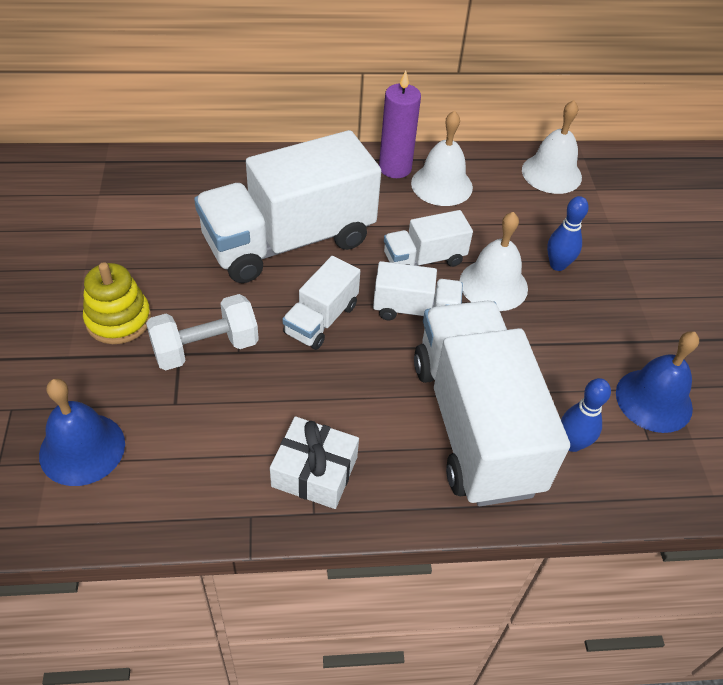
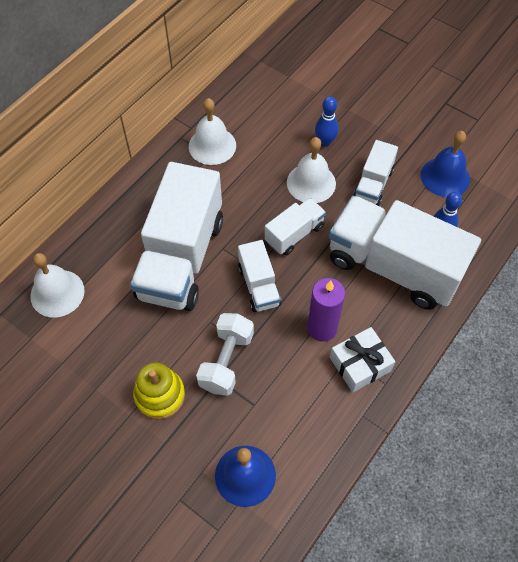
camera: 45 degrees left, 10 degrees up
purple candle [379,70,421,178] -> purple candle moved to [307,278,345,342]
white truck [384,210,473,267] -> white truck moved to [353,140,398,206]
white bell [522,100,582,194] -> white bell moved to [30,253,85,318]

